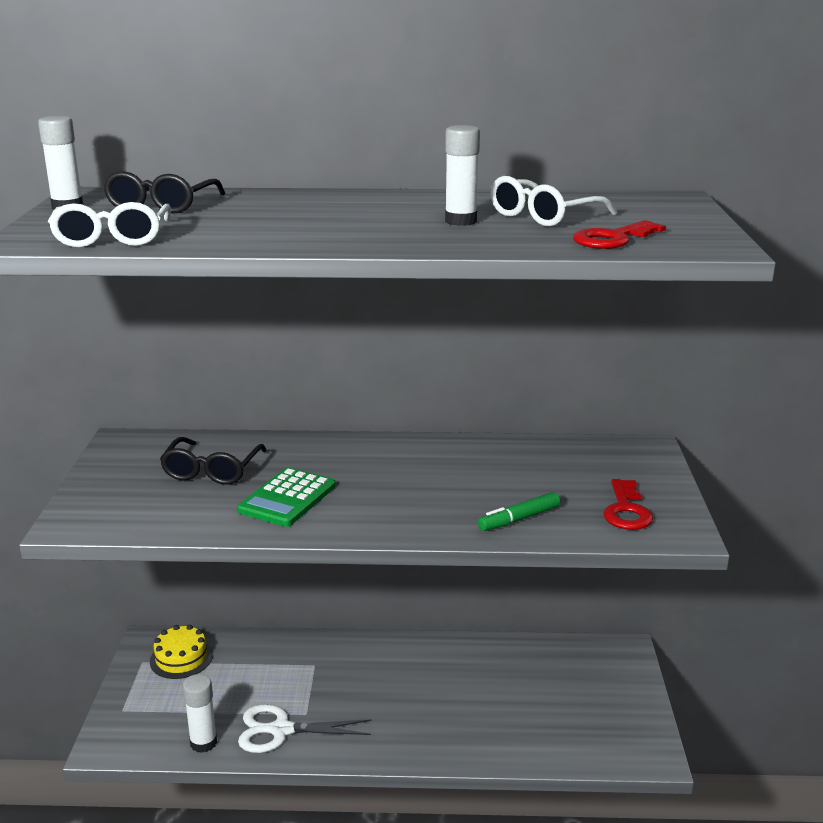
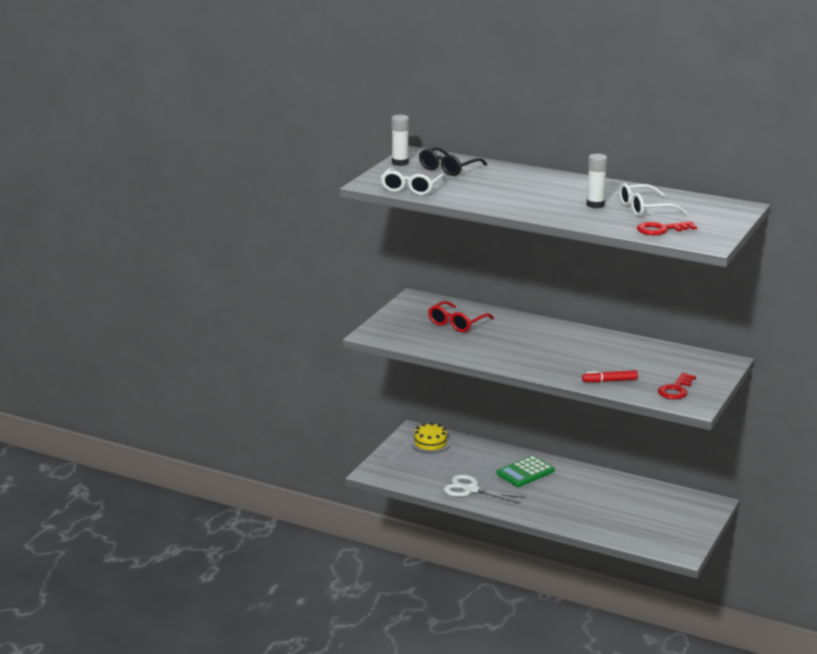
camera: 25 degrees right, 0 degrees up
black glasses [160,437,266,485] -> red glasses [428,301,494,332]
white glue stick [183,674,217,753] -> none
green calculator [237,467,336,527] -> green calculator moved to [496,455,555,487]
green marker [478,492,560,531] -> red marker [582,370,638,382]

